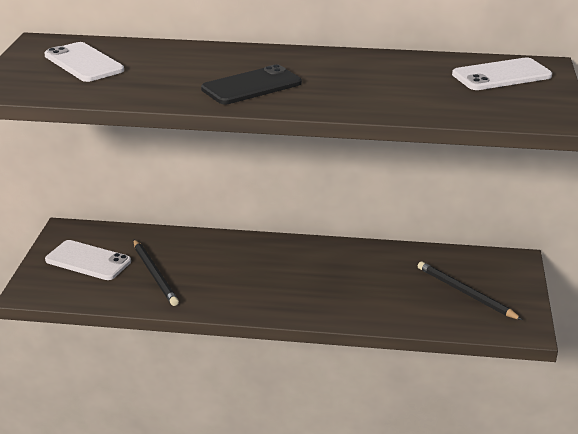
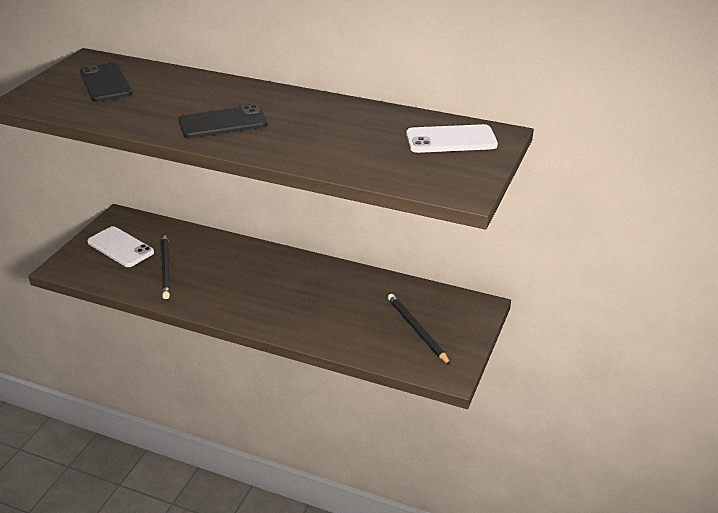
camera: 15 degrees right, 5 degrees up
white phone [44,42,124,82] -> black phone [80,63,133,102]

